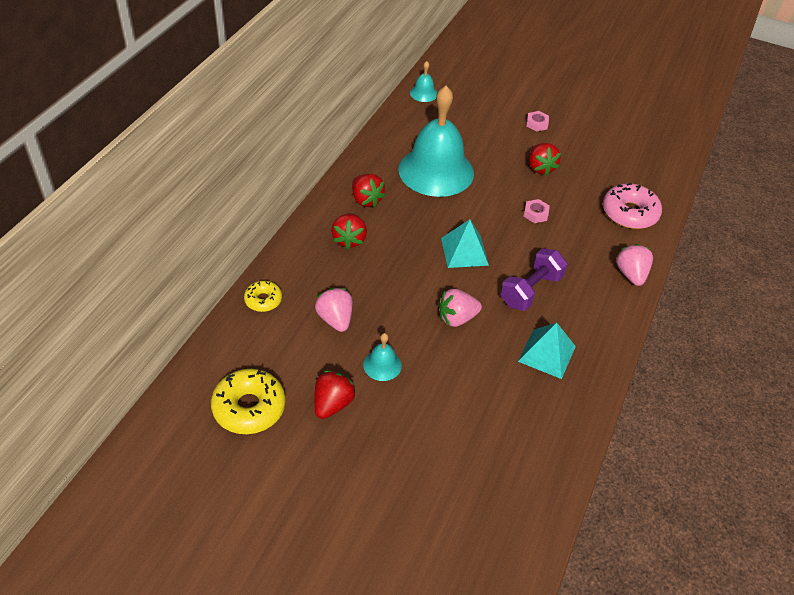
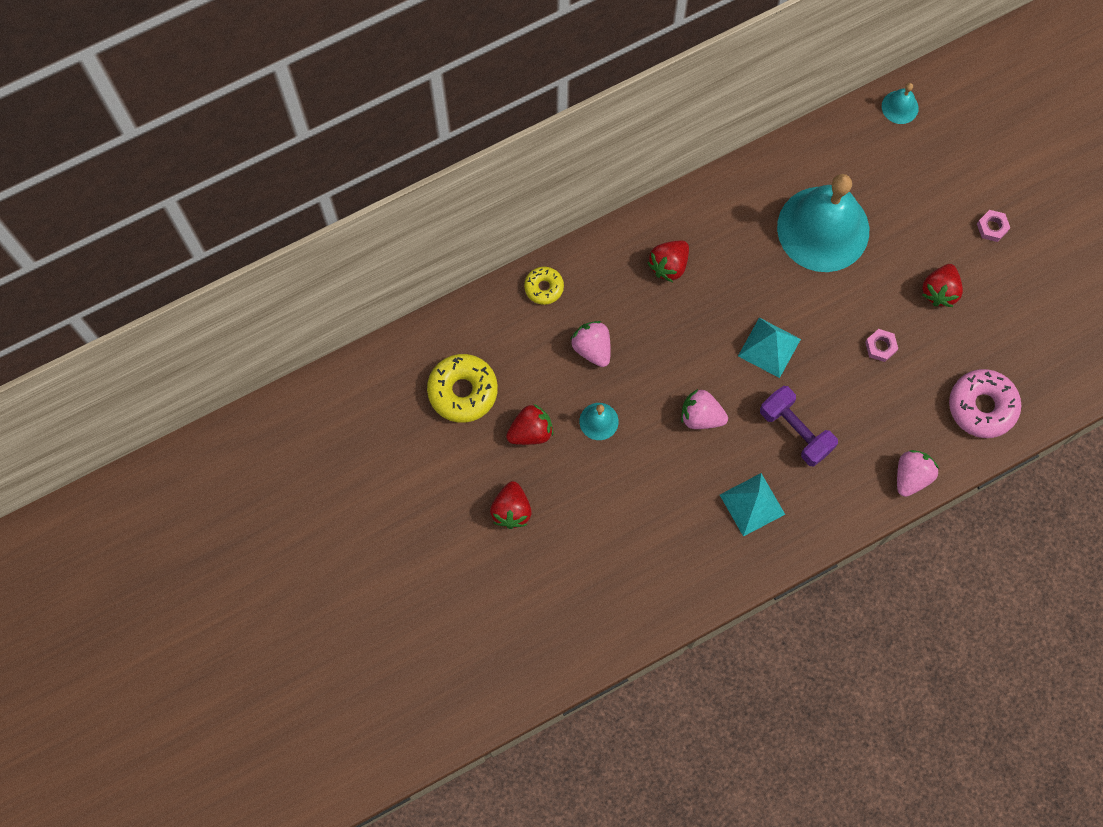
camera: 40 degrees right, 25 degrees up
pink strawberry [315,288,353,332] -> pink strawberry turned 45 degrees counterclockwise [570,321,611,367]
red strawberry [352,174,386,207] -> red strawberry moved to [490,481,532,529]
purple dumbbell [501,248,567,311] -> purple dumbbell turned 60 degrees clockwise [760,386,838,467]

